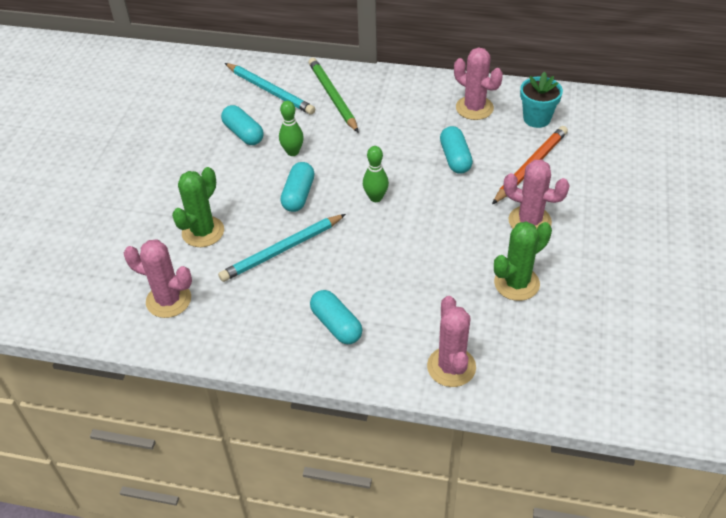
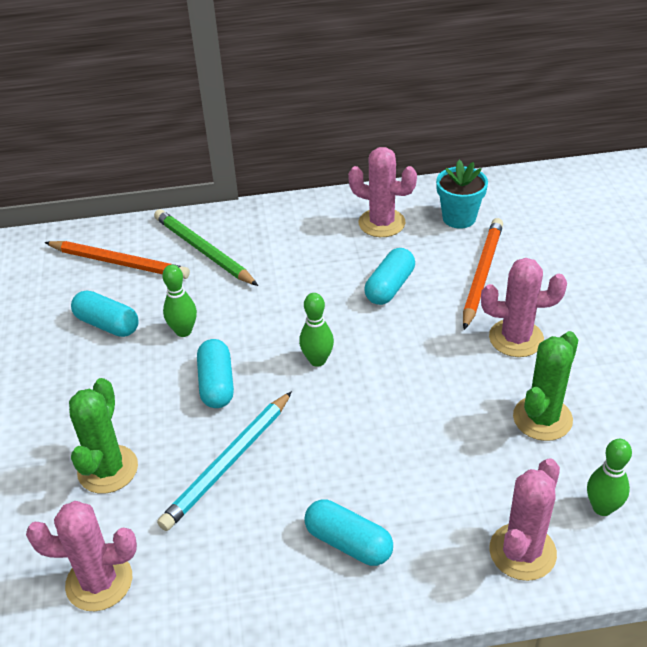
camera: 20 degrees left, 5 degrees down
turquoise pencil [225,63,315,115] -> orange pencil [44,241,190,279]
pink cactus [427,296,476,387] -> pink cactus turned 60 degrees clockwise [489,458,560,581]
turquoise capsule [440,126,473,174] -> turquoise capsule turned 60 degrees clockwise [365,248,415,305]
none -> green bowling pin [587,439,632,516]

